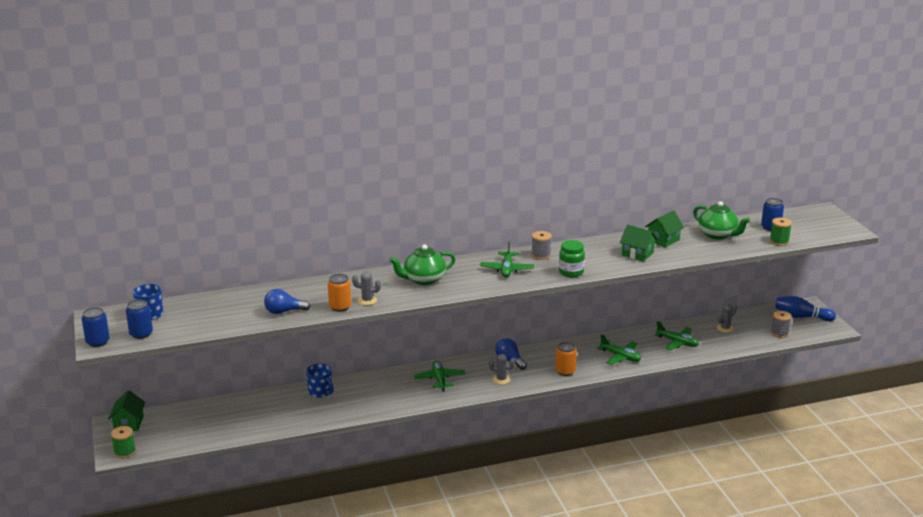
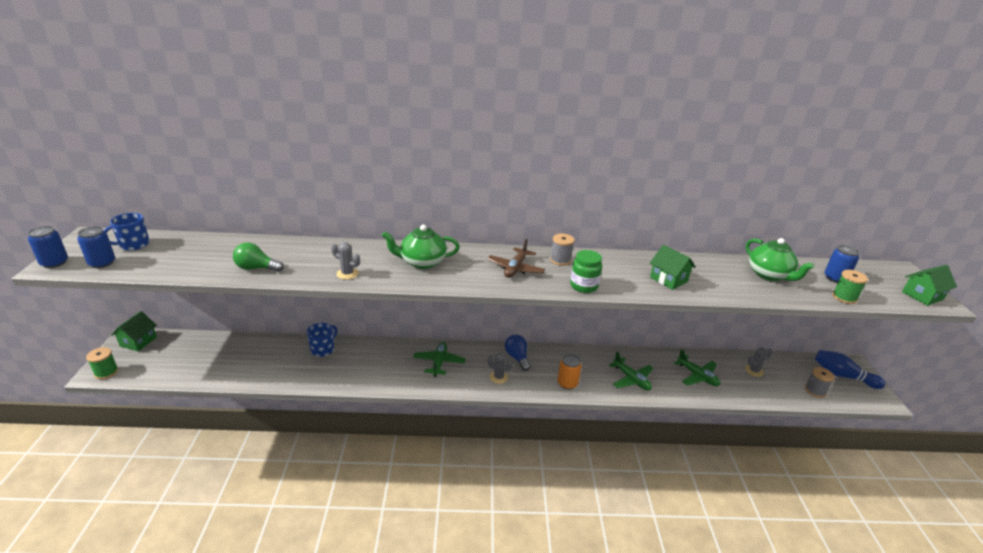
camera: 15 degrees right, 5 degrees up
blue light bulb [264,289,311,314] -> green light bulb [233,243,284,272]
blue mug [306,363,334,398] -> blue mug turned 120 degrees counterclockwise [307,323,337,357]
orange can [328,274,351,312] -> none
green plane [480,242,534,277] -> brown plane [487,239,545,278]
green house [645,211,684,247] -> green house moved to [902,265,957,306]

